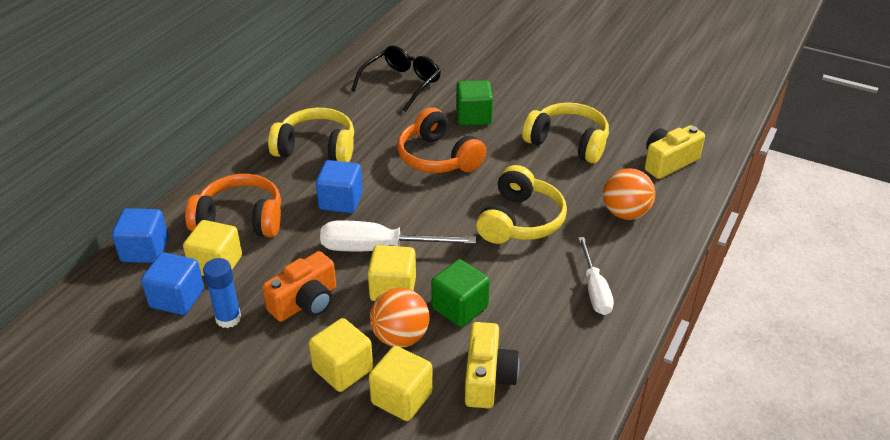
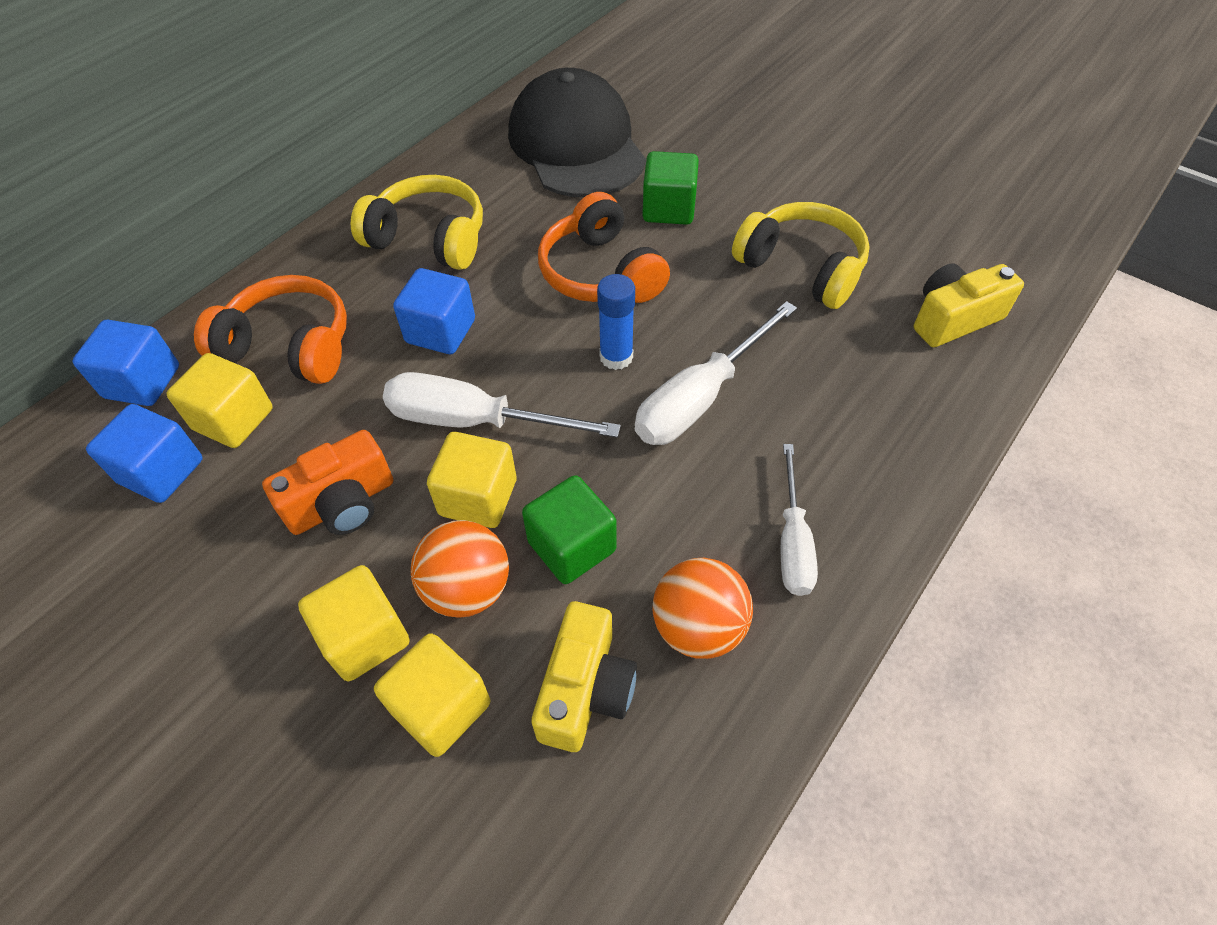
camera: 10 degrees right, 15 degrees up
blue glue stick [203,258,241,328] -> blue glue stick moved to [597,274,635,370]
black glasses [351,45,441,112] -> black cap [508,68,646,197]
yellow headphones [476,165,567,244] -> white screwdriver [635,301,797,445]
orange ball [603,168,655,220] -> orange ball moved to [653,558,753,659]

